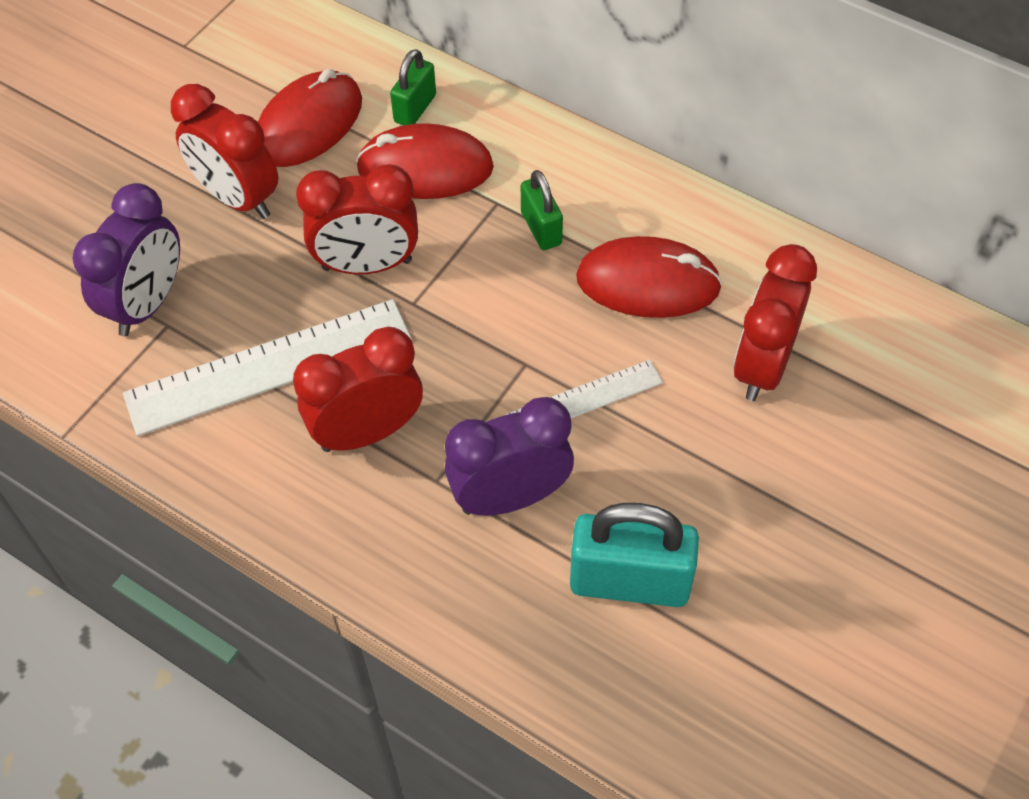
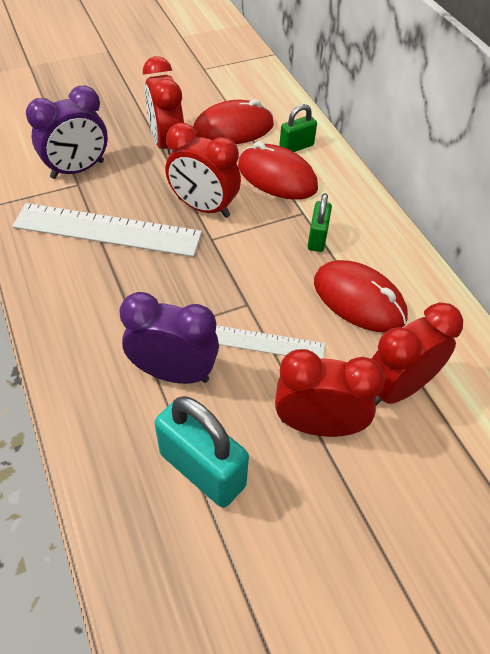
camera: 30 degrees right, 5 degrees down
red clock [293,327,423,452] -> red clock moved to [275,349,385,437]

